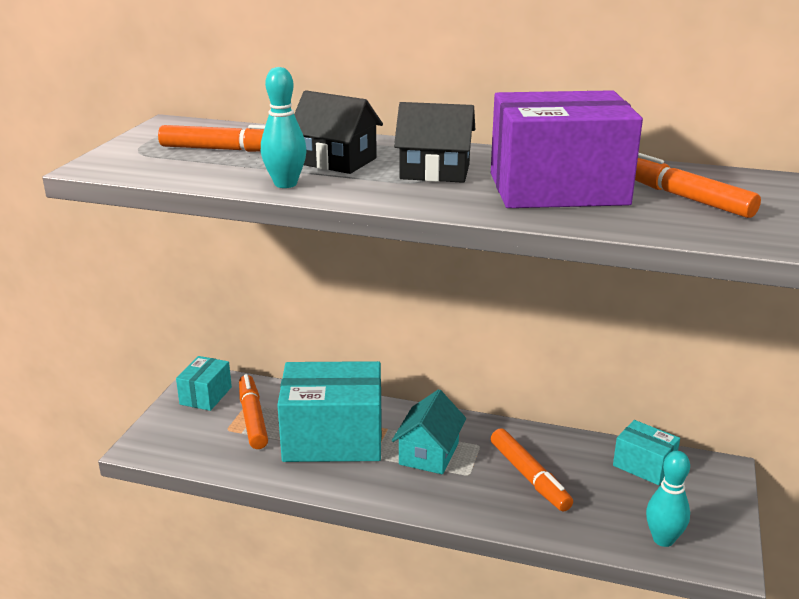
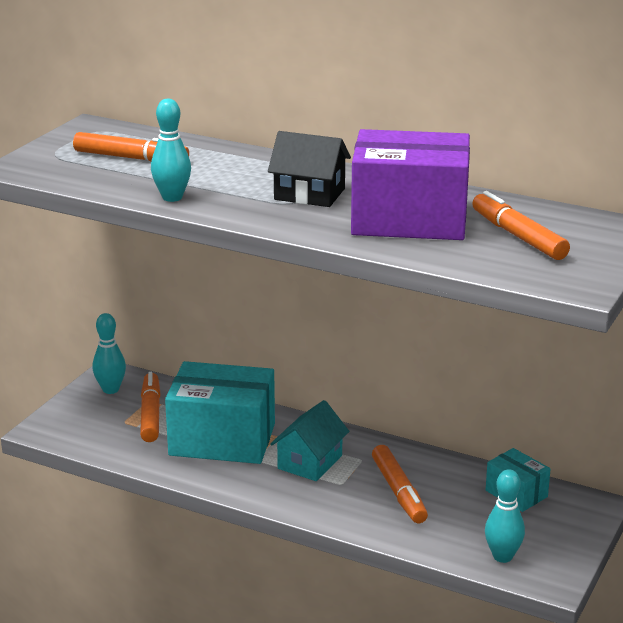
camera: 10 degrees right, 0 degrees up
turquoise box [176,356,232,411] -> turquoise bowling pin [92,313,126,394]
black house [294,90,383,174] -> none

